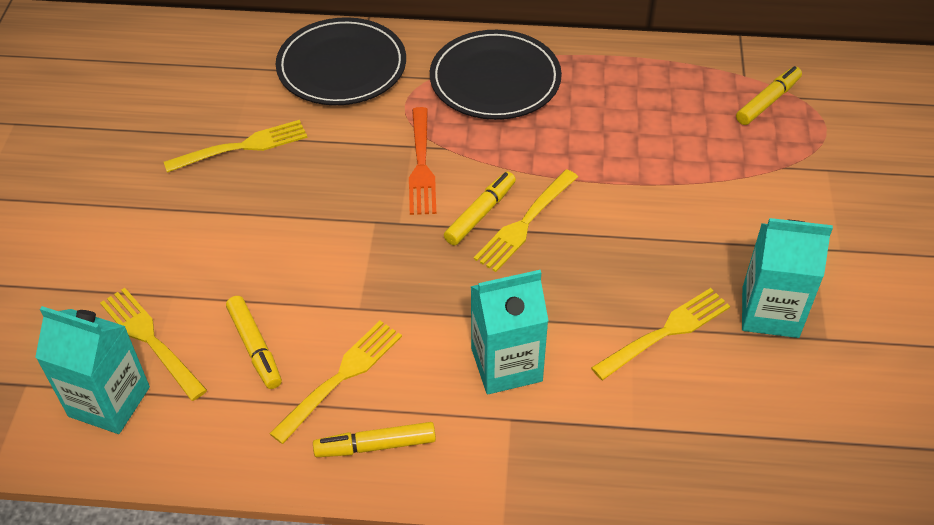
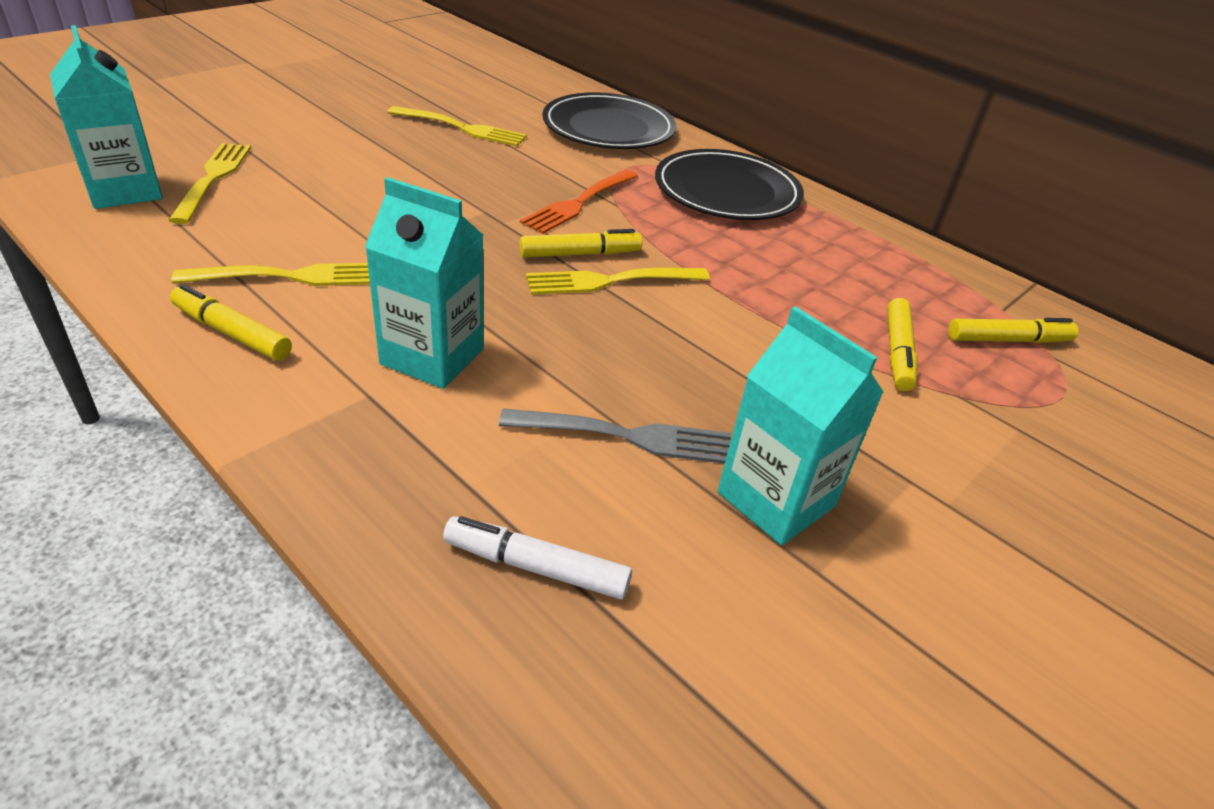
camera: 35 degrees right, 10 degrees down
yellow marker [226,296,282,389] -> yellow marker moved to [887,298,918,391]
yellow fork [591,288,730,380] -> grey fork [499,408,731,464]
none -> white marker [443,516,632,600]

